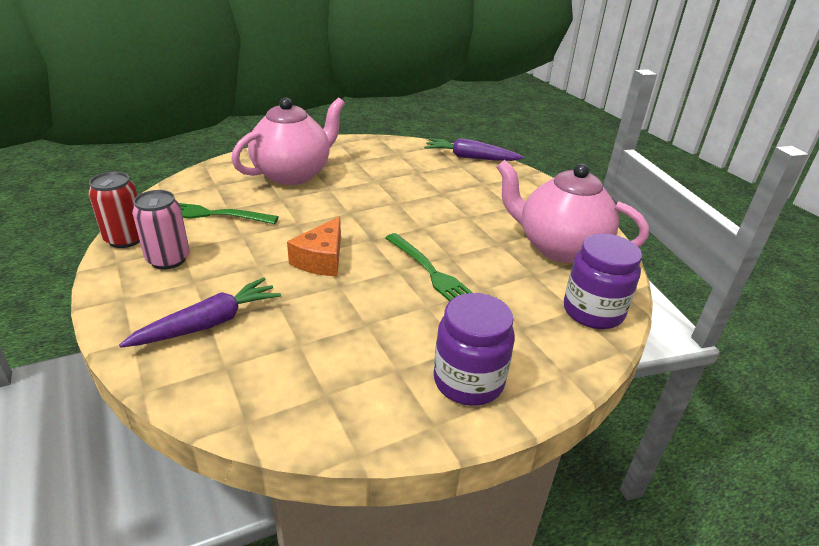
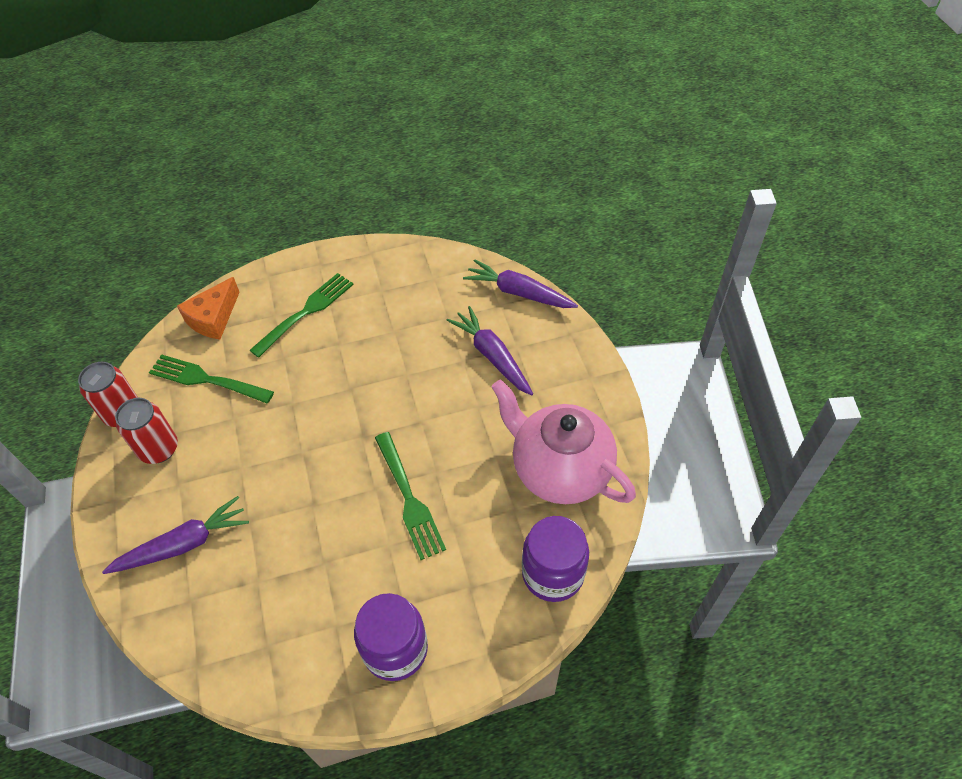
camera: 15 degrees right, 20 degrees up
pink can [132,190,189,269] -> red can [115,398,178,464]
pink teapot [231,97,345,185] -> green fork [250,273,354,358]
orange cheese [287,216,341,276] -> orange cheese moved to [177,277,239,339]
none -> purple carrot [446,306,533,396]

